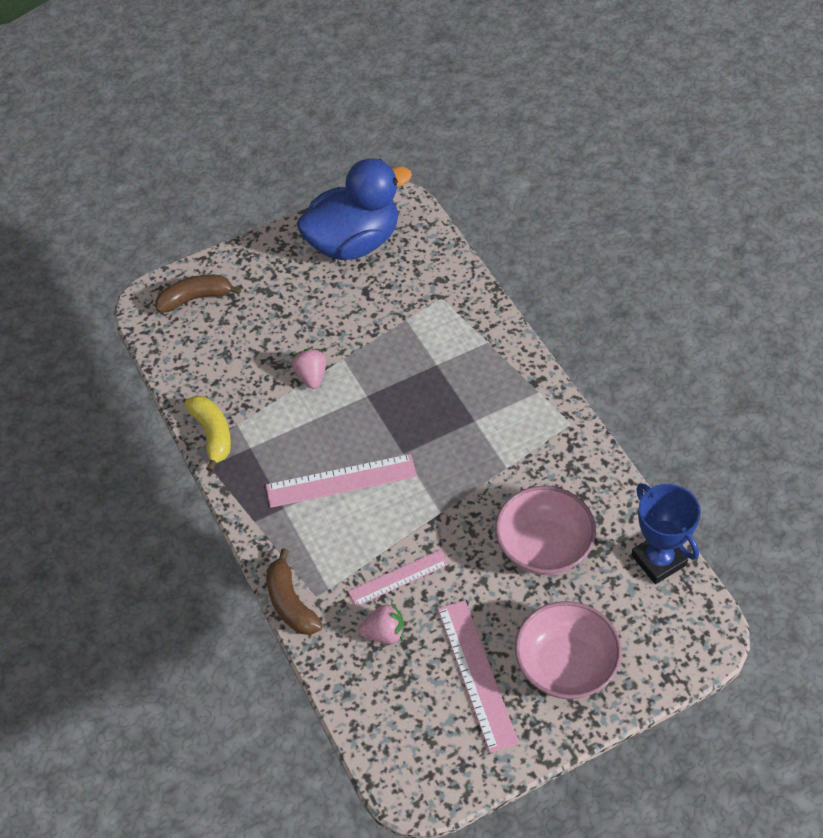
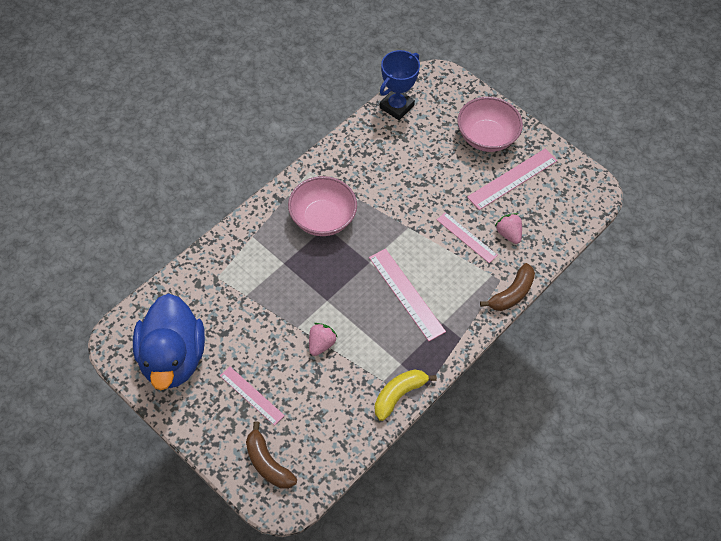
camera: 115 degrees left, 5 degrees up
pink strawberry [292,348,327,389] -> pink strawberry turned 150 degrees clockwise [309,323,337,356]
blue duck [297,158,412,260] -> blue duck turned 135 degrees counterclockwise [133,294,205,390]
pink bowl [495,486,596,575] -> pink bowl moved to [288,176,357,236]
none -> pink ruler [220,367,285,426]

